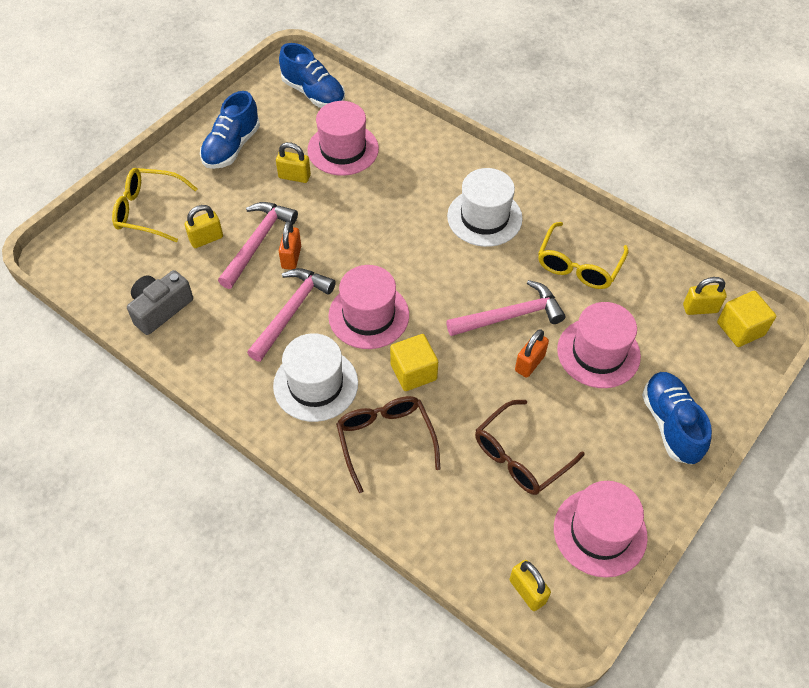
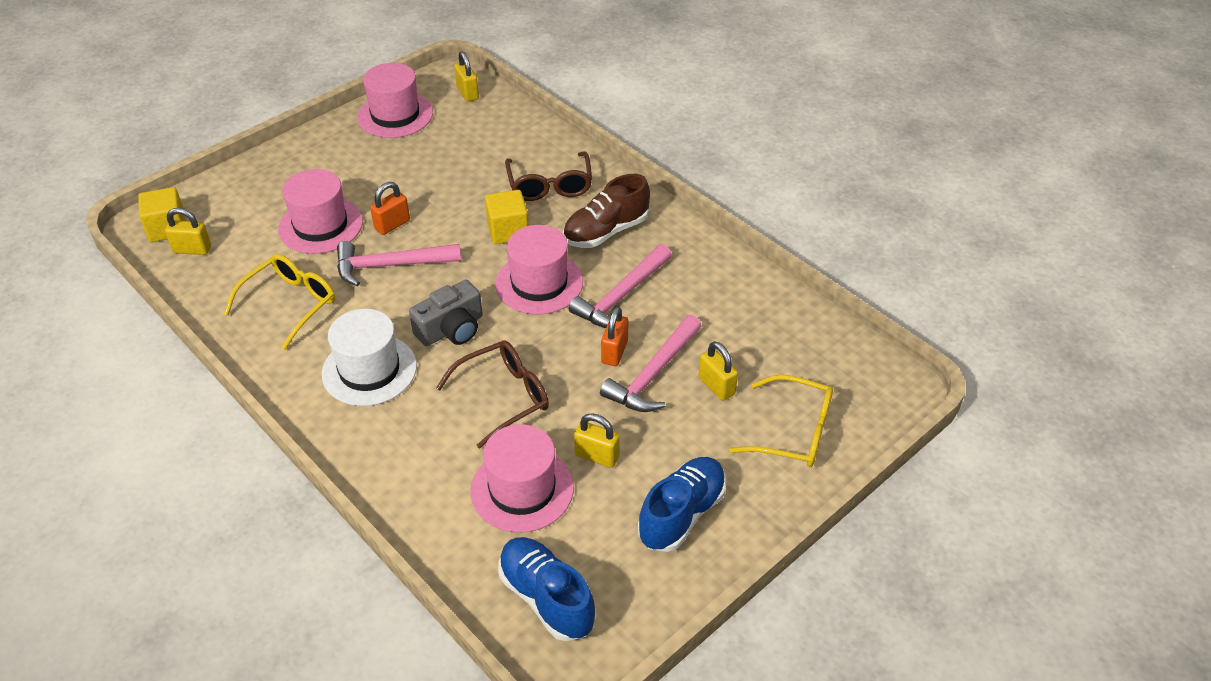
camera: 170 degrees left, 10 degrees down
grey camera [127,270,193,335] -> grey camera moved to [409,280,483,346]
yellow padlock [185,205,223,248] -> yellow padlock turned 75 degrees clockwise [699,341,738,401]
white hat [273,333,358,422] -> brown shoe [563,174,650,248]
brown glasses [475,400,585,495] -> brown glasses moved to [436,340,549,449]
blue shoe [642,372,712,465] -> none

